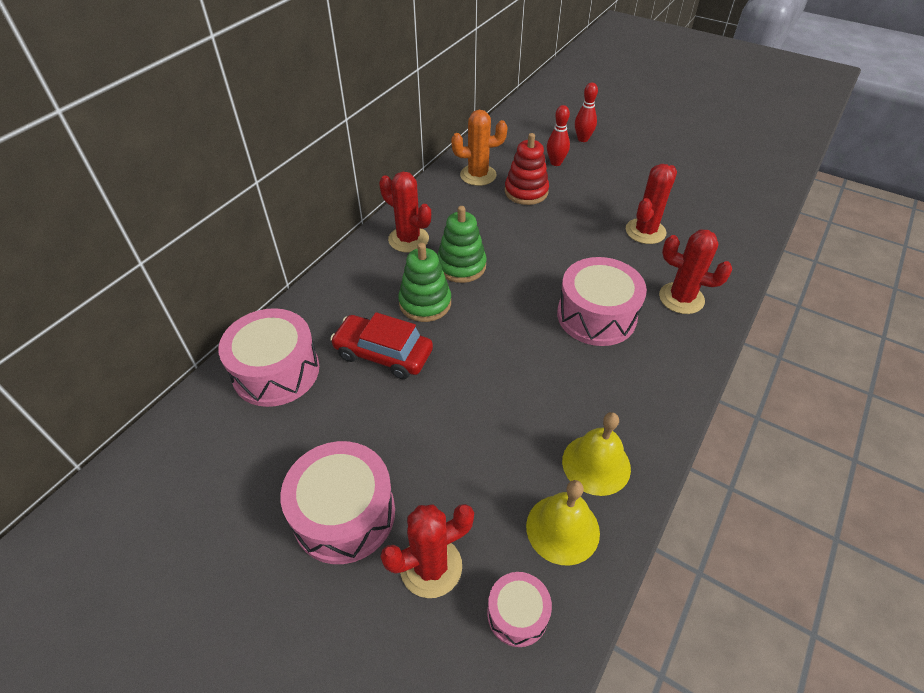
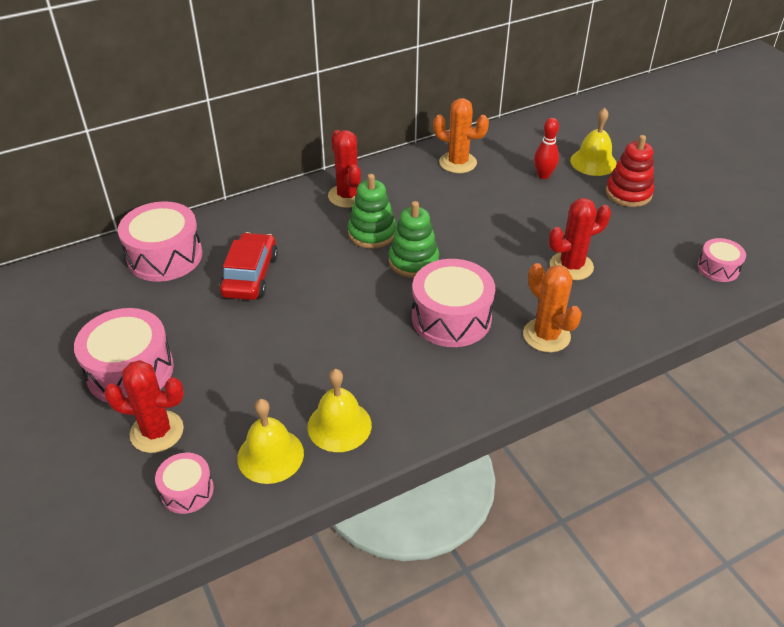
camera: 30 degrees right, 5 degrees down
red car [330,312,433,379] -> red car turned 45 degrees clockwise [219,232,278,300]
green stacking toy [398,243,451,322] -> green stacking toy moved to [389,201,439,278]
red stacking toy [505,133,549,205] -> red stacking toy moved to [606,135,654,207]
red bowling pin [575,83,598,142] -> yellow bell [570,108,617,176]
red cactus [659,229,732,314] -> orange cactus [523,263,582,352]
none -> pink drum [698,238,746,282]

